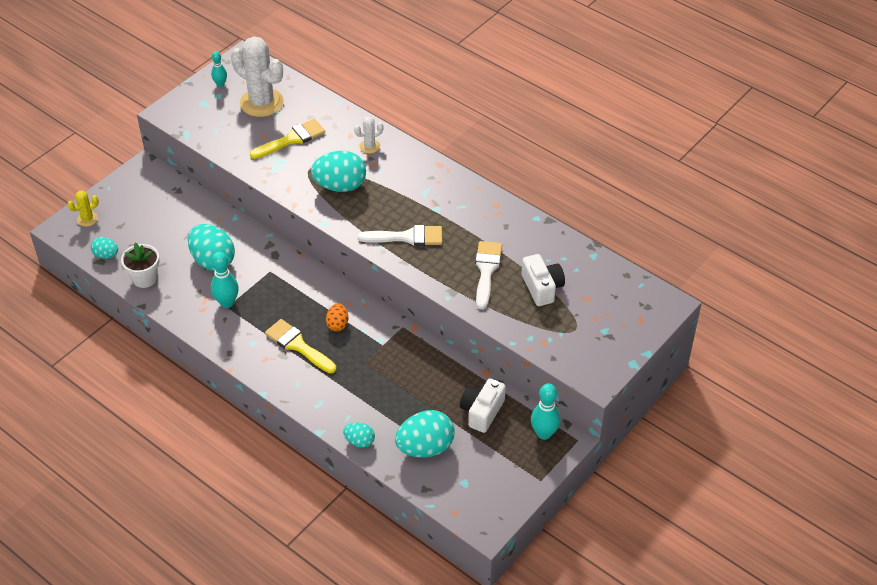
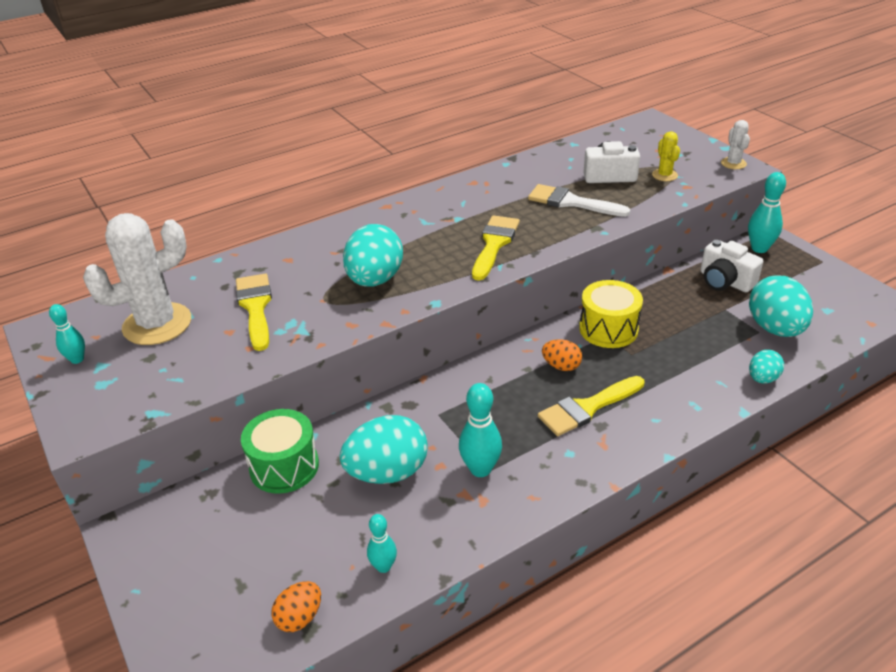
camera: 70 degrees left, 10 degrees down
yellow cactus [67,190,99,227] -> yellow cactus moved to [652,131,680,181]
turquoise egg [91,237,118,259] -> orange egg [271,581,321,632]
white flower pot [121,243,160,288] -> turquoise bowling pin [367,514,397,573]
white cactus [354,116,384,153] -> white cactus moved to [721,120,750,169]
white brush [358,225,442,246] -> yellow brush [472,215,520,281]
none -> green drum [241,409,319,494]
none -> yellow drum [579,280,643,348]

